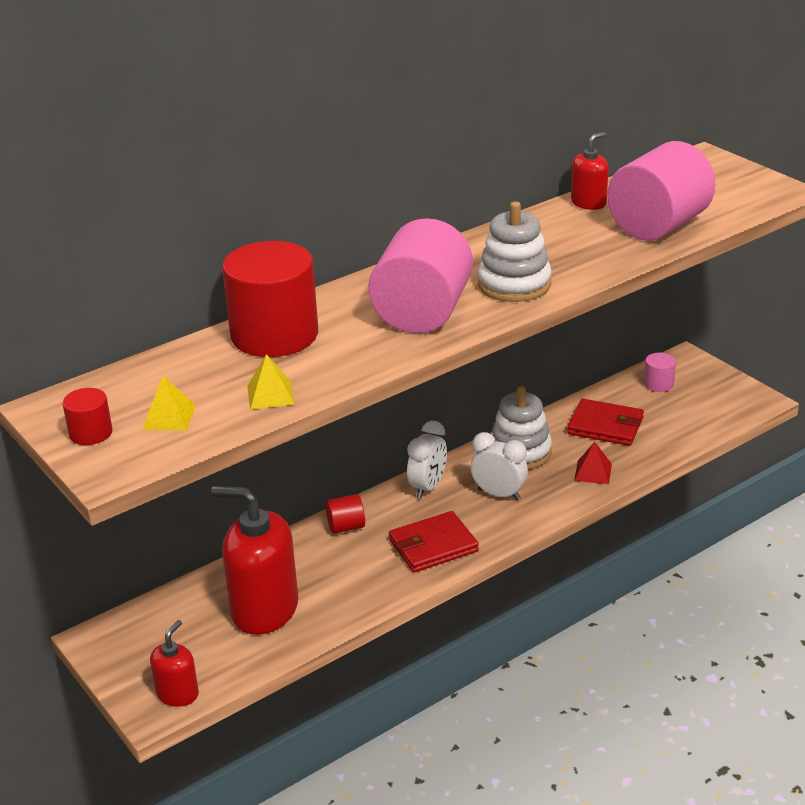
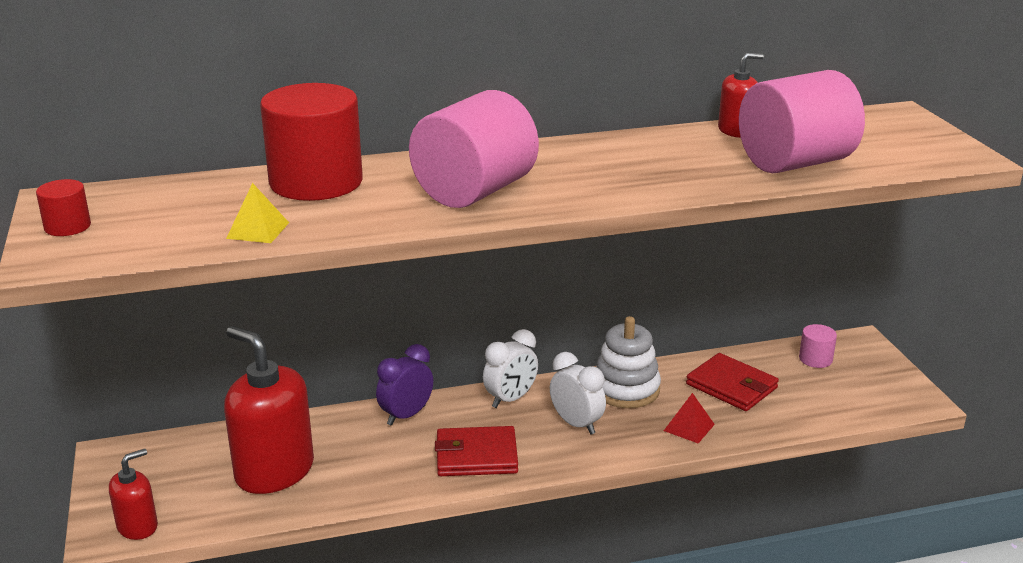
camera: 20 degrees right, 5 degrees down
yellow pyramid [142,376,196,430] -> none
red cylinder [326,494,365,534] -> purple clock [376,344,433,426]
white stacking toy [478,202,552,302] -> none

